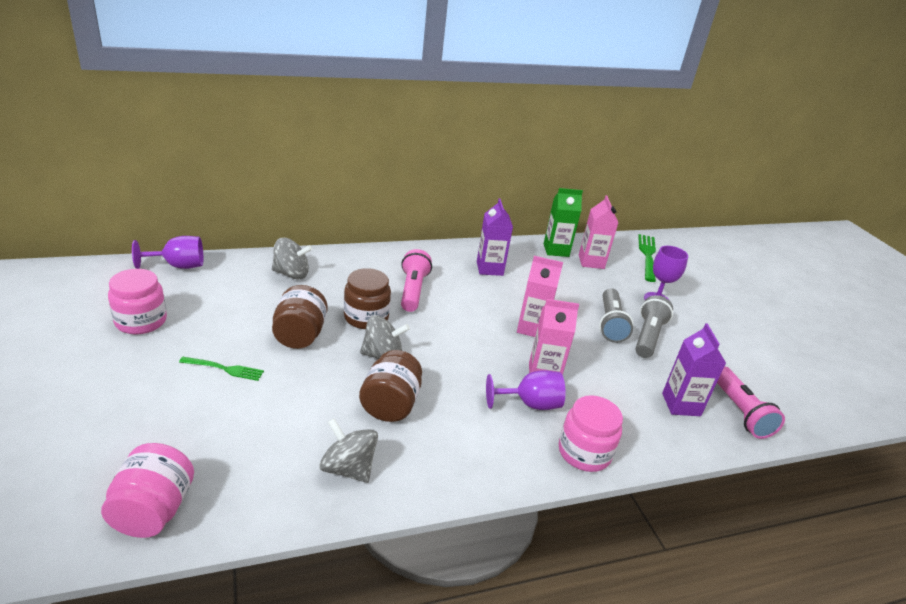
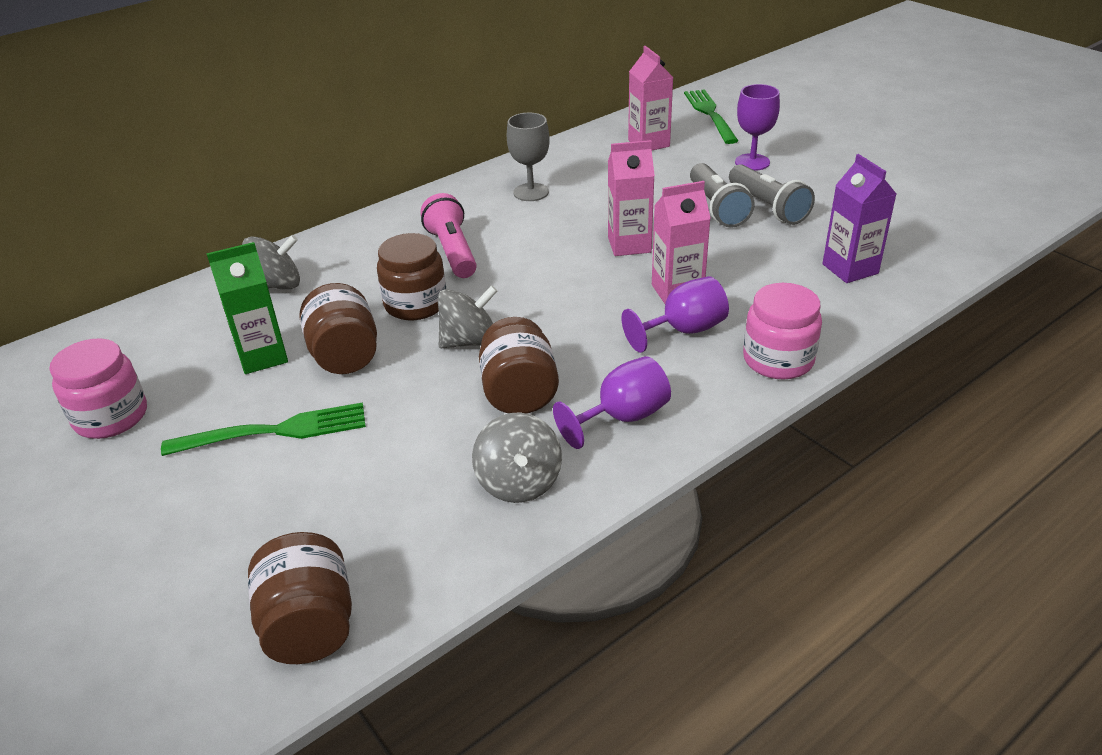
camera: 15 degrees left, 5 degrees up
pink jar [101,443,194,538] -> brown jar [248,532,352,664]
purple goblet [132,236,203,269] -> purple goblet moved to [553,356,671,449]
green fork [179,357,264,381] -> green fork [161,402,366,456], size x1.63
grey spinning top [319,418,378,483] -> grey spinning top turned 120 degrees counterclockwise [472,412,562,503]
purple carton [477,198,513,276] -> grey goblet [507,113,550,201]
green carton [544,188,583,257] -> green carton moved to [206,242,288,374]
grey flashlight [635,295,673,358] -> grey flashlight turned 150 degrees clockwise [729,164,815,225]
pink flashlight [717,366,785,439] -> none

